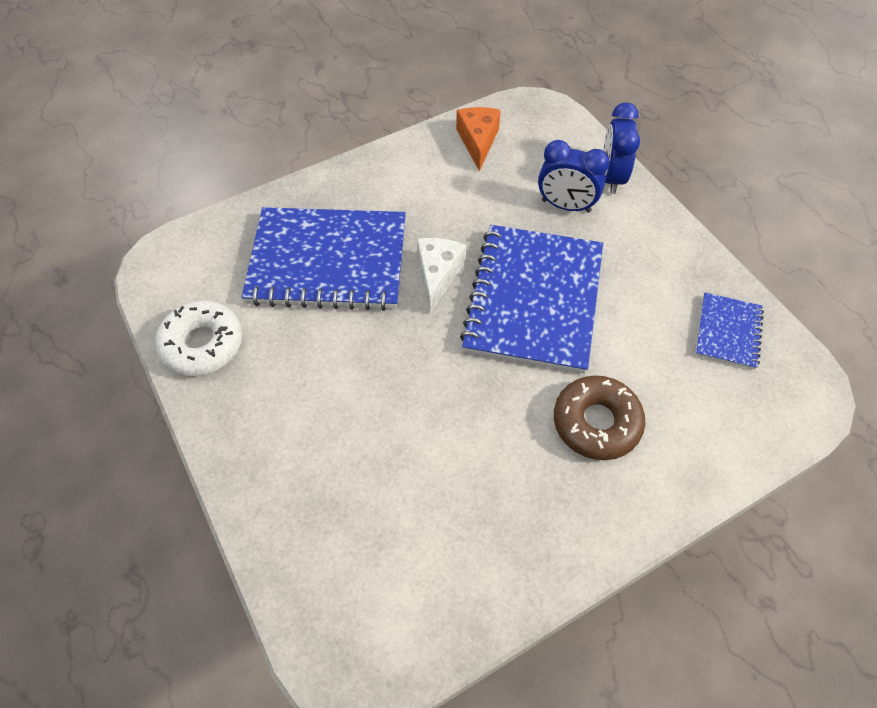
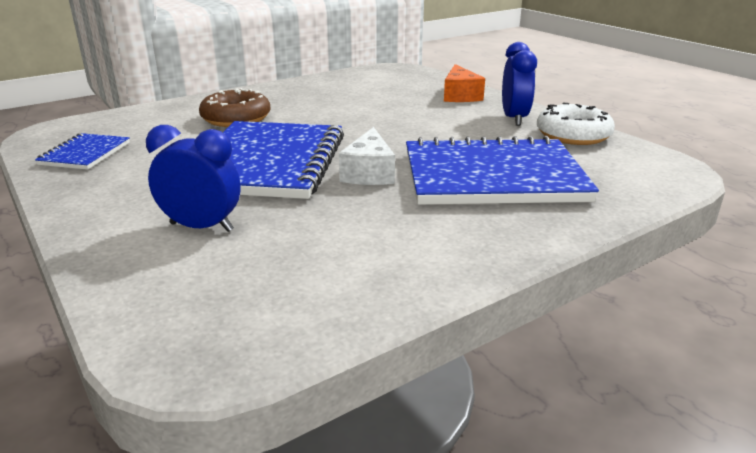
camera: 175 degrees right, 30 degrees down
orange cheese [456,107,501,171] -> orange cheese moved to [444,64,485,102]
blue clock [603,102,640,194] -> blue clock moved to [502,42,537,126]

